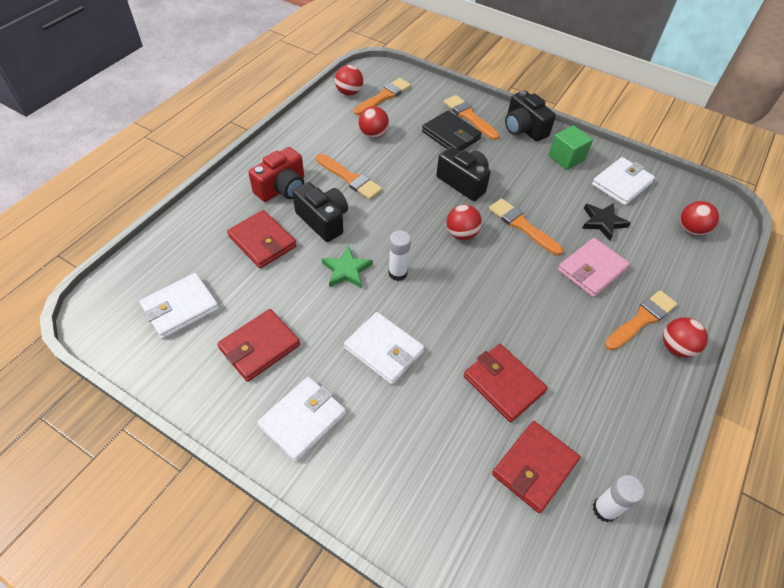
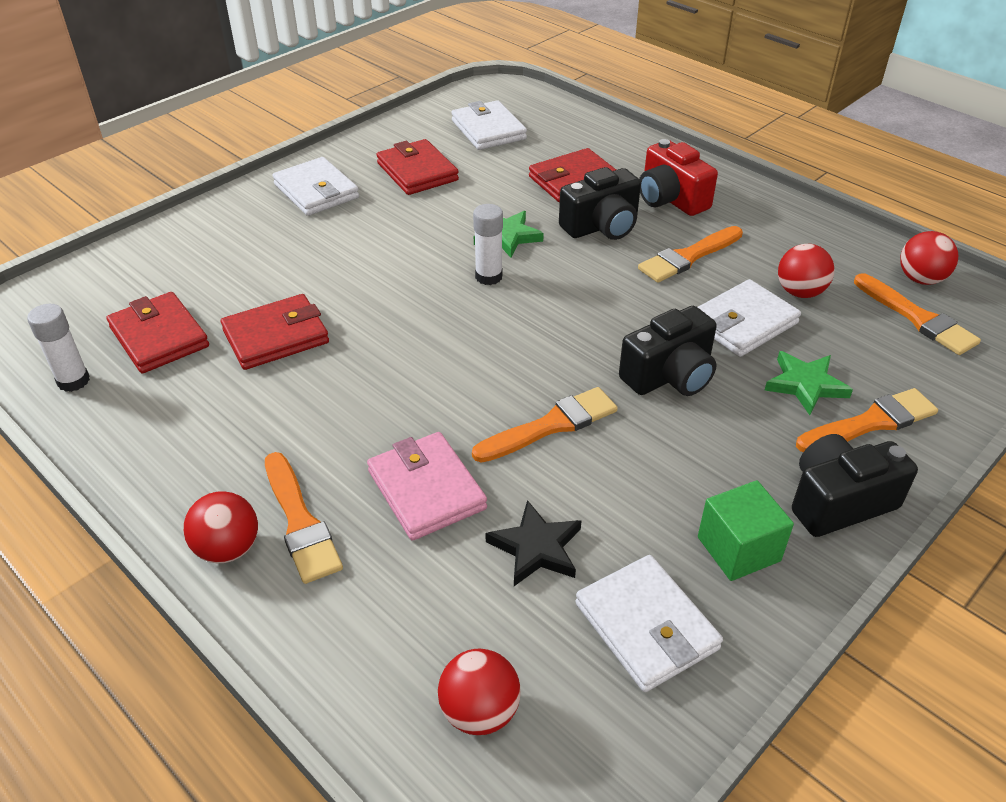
camera: 105 degrees right, 10 degrees down
white wallet [344,312,424,385] -> white wallet moved to [698,279,801,357]
black wallet [422,111,482,151] -> green star [764,351,853,415]
red ball [446,205,482,240] -> none

